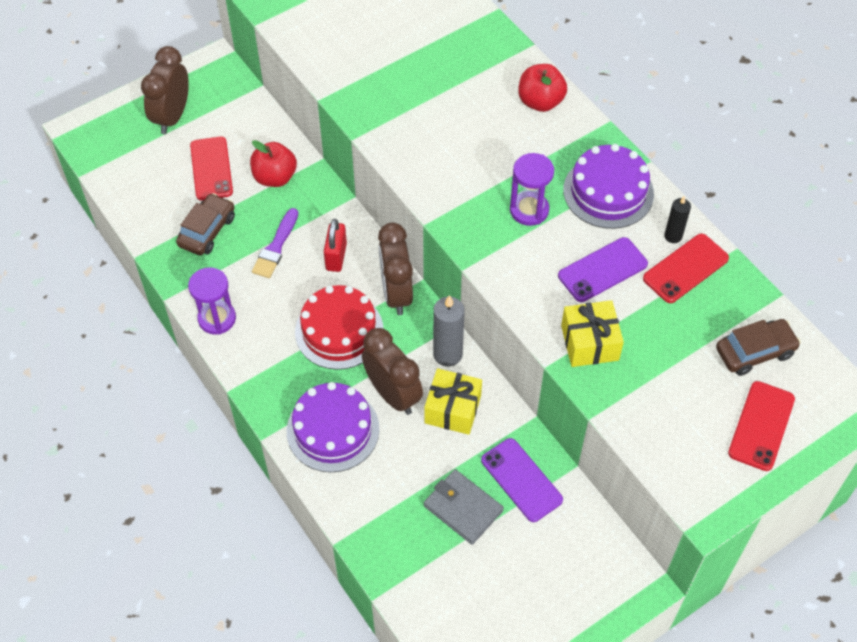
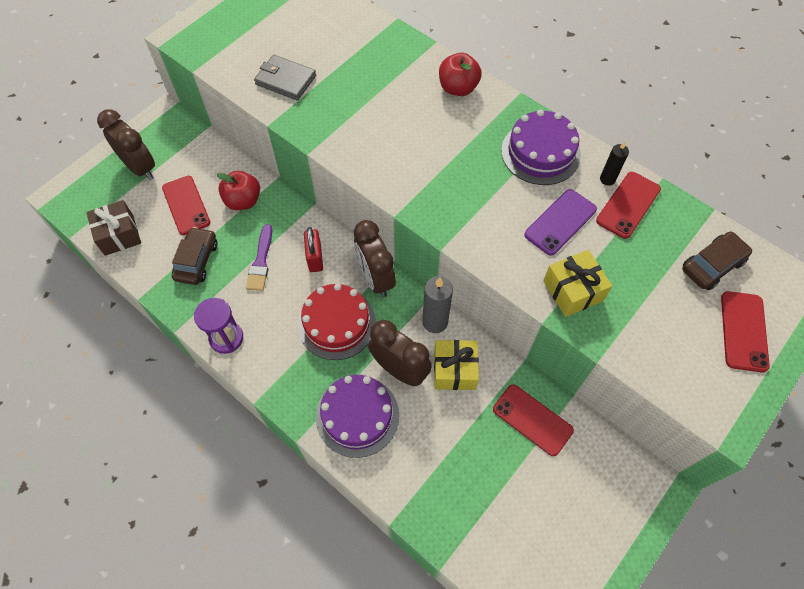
camera: 15 degrees left, 5 degrees up
brown clock [141,46,189,134] -> brown clock turned 135 degrees clockwise [97,109,155,180]
grey wallet [424,469,504,545] -> grey wallet moved to [254,55,316,101]
purple phone [481,438,563,522] -> red phone [493,384,574,456]
purple hourglass [510,153,554,226] -> none
none -> brown gift [86,200,141,256]

